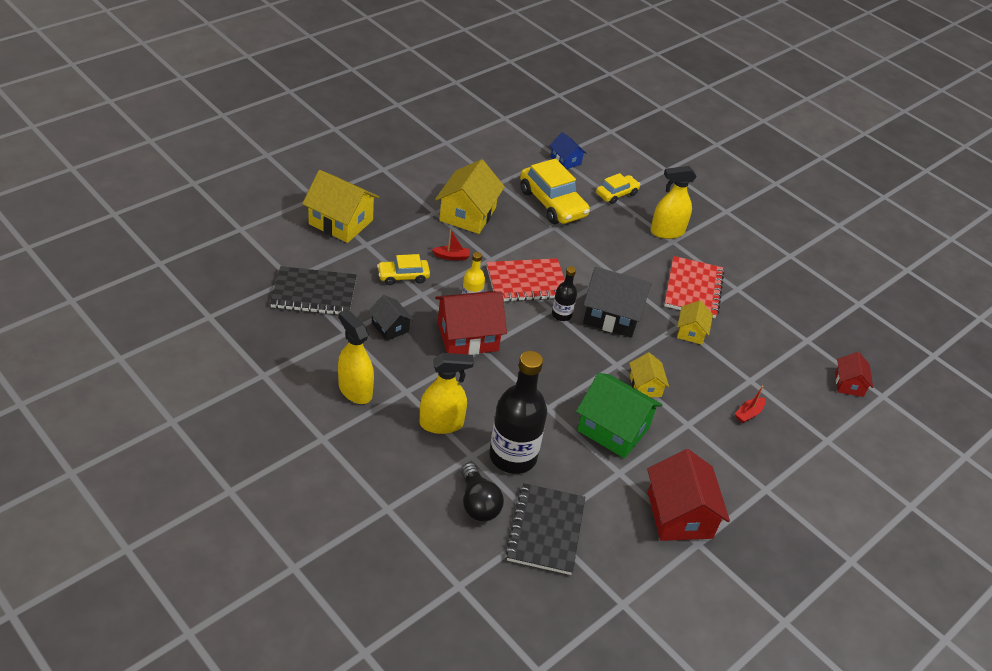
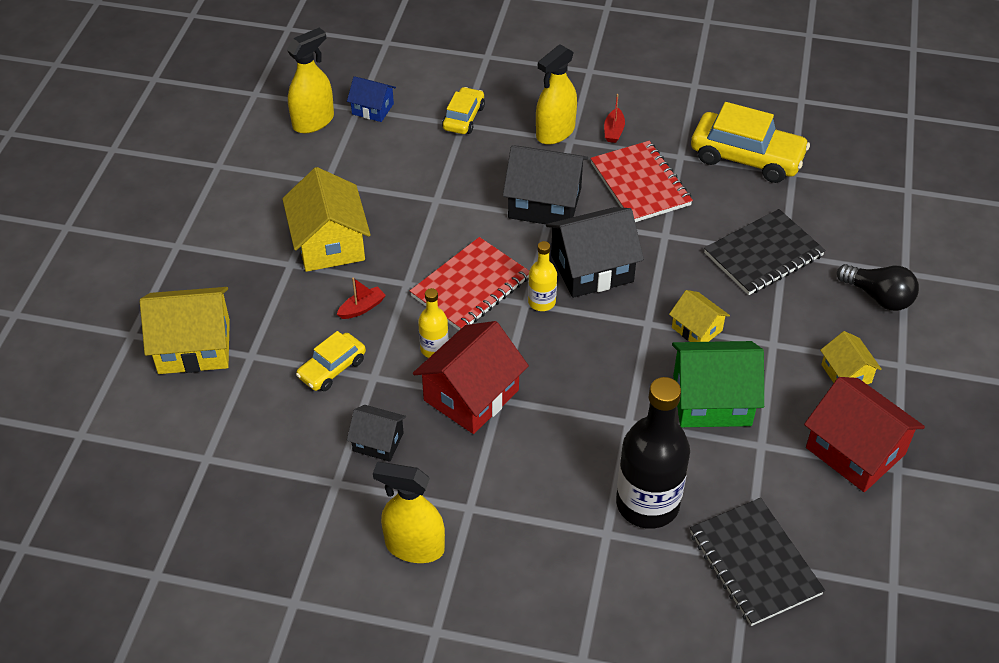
camera: 30 degrees left, 5 degrees up
black notebook [270,266,357,315] -> black notebook moved to [704,209,826,295]
yellow spray bottle [419,353,474,434] -> yellow spray bottle moved to [287,28,334,133]
black light bulb [461,463,504,521] -> black light bulb moved to [837,264,919,311]
yellow car [520,158,590,224] -> yellow car moved to [691,102,810,183]
black bottle [552,266,577,321] -> yellow bottle [528,241,557,311]
yellow house [677,300,713,345] -> yellow house moved to [820,331,882,384]
red boat [735,386,765,423] -> red boat moved to [604,94,625,143]
red house [835,352,873,397] -> none
none -> black house [503,145,588,224]

